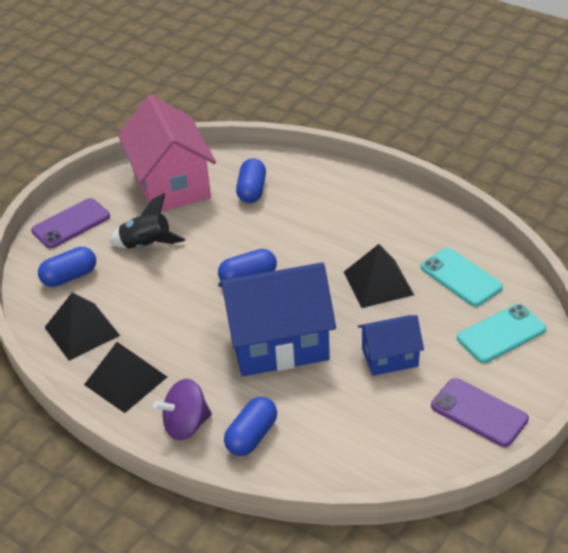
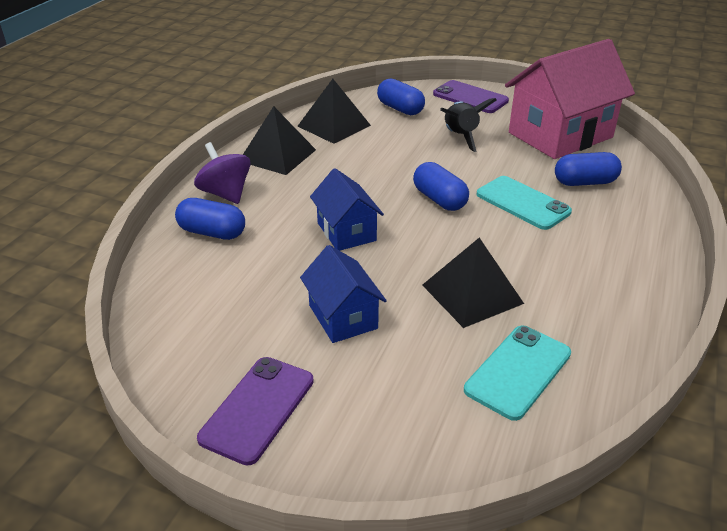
camera: 75 degrees right, 5 degrees down
blue house [218,262,336,376] -> blue house [310,168,384,251], size x0.53
turquoise phone [457,304,546,363] -> turquoise phone moved to [476,176,572,230]

